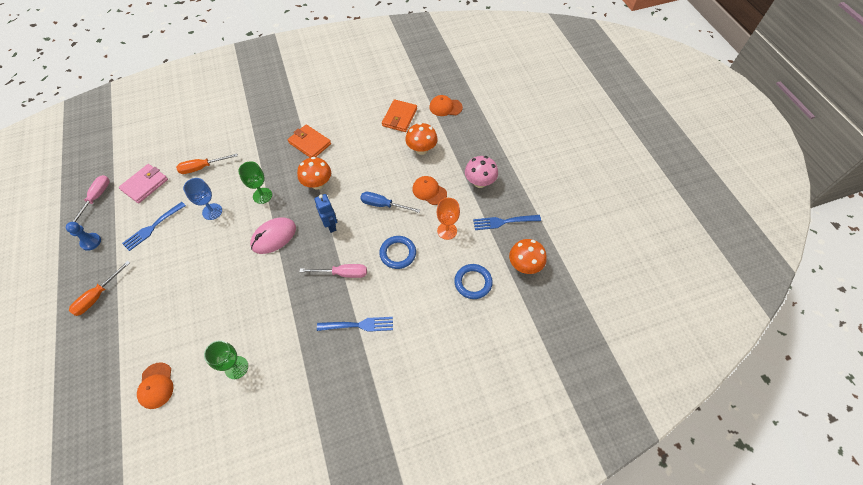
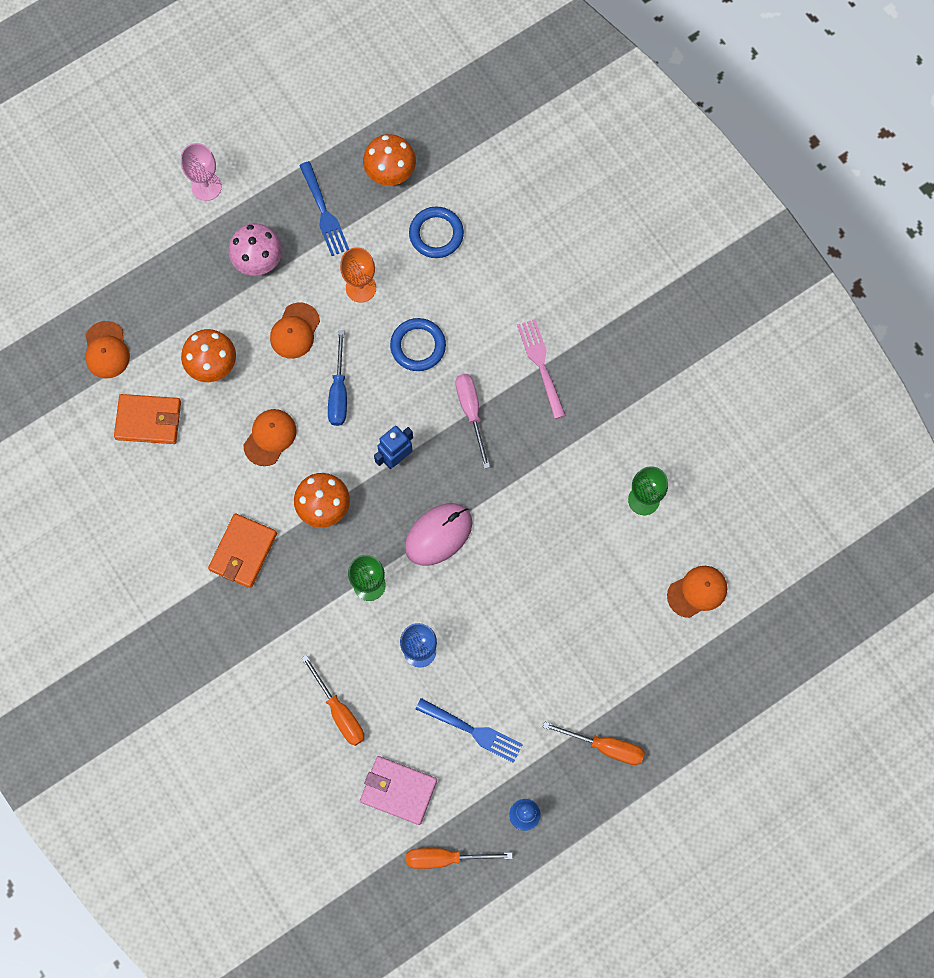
camera: 105 degrees left, 15 degrees up
pink screwdriver [73,175,110,222] -> orange screwdriver [406,848,513,869]
pink mouse [250,217,296,254] -> pink mouse turned 75 degrees counterclockwise [405,503,473,566]
blue fork [317,317,393,332] -> pink fork [517,319,566,419]
none -> pink goblet [181,143,222,201]
none -> orange cap [243,409,297,466]

